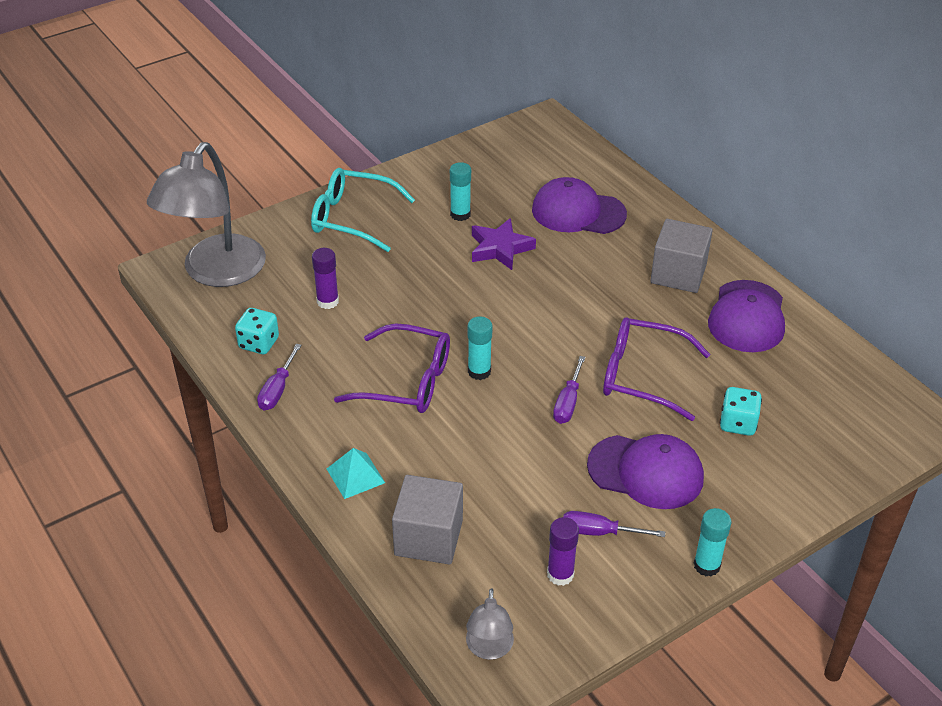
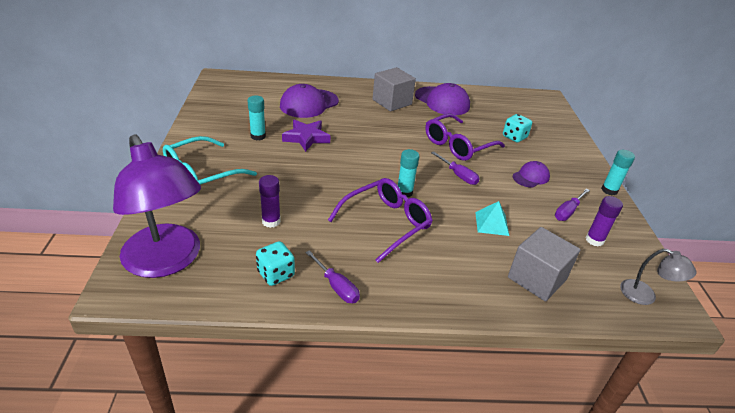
camera: 60 degrees left, 5 degrees down
grey lamp [147,142,266,287] -> purple lamp [113,135,201,278]
turquoise pyramid [327,448,385,499] -> turquoise pyramid moved to [475,201,509,236]
purple cap [587,434,704,509] -> purple cap [513,161,550,188], size x0.57

